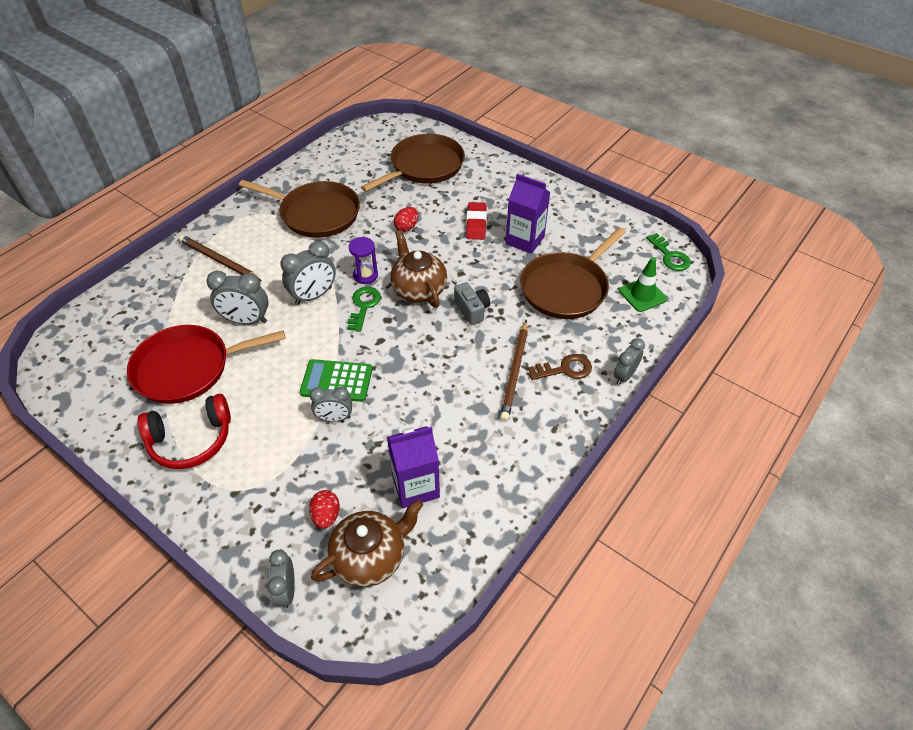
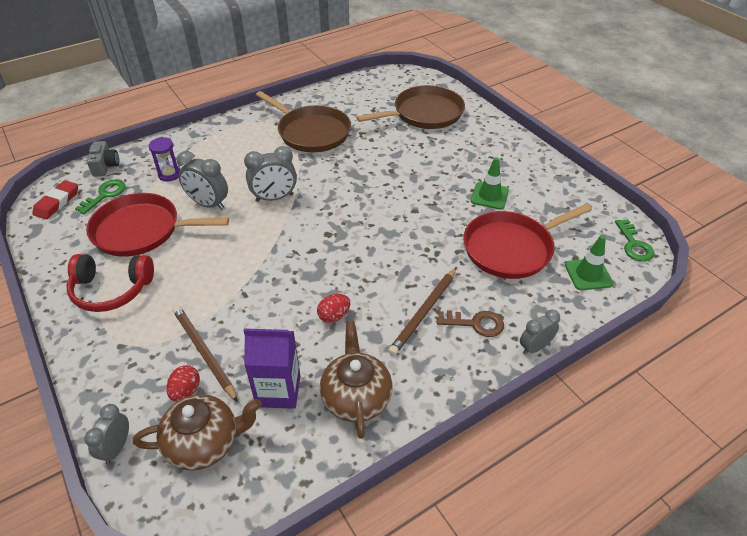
camera: 20 degrees right, 5 degrees down
brown pencil [179,235,262,281] -> brown pencil moved to [173,306,238,402]
green calculator [300,359,372,402] -> none
grey clock [310,387,352,422] -> none
green key [348,287,381,332] -> green key moved to [75,180,125,214]
purple hourglass [349,237,378,284] -> purple hourglass moved to [148,137,180,182]
brown teapot [390,230,447,308] -> brown teapot moved to [320,321,393,439]
red egg [394,207,418,232] -> red egg moved to [317,294,350,323]
grey camera [454,282,490,325] -> grey camera moved to [87,141,119,177]
red eraser [466,202,487,240] -> red eraser moved to [32,180,78,219]
purple carton [506,174,550,254] -> green traffic cone [471,157,509,210]
brown pan [520,228,626,319] -> red pan [463,204,592,279]

